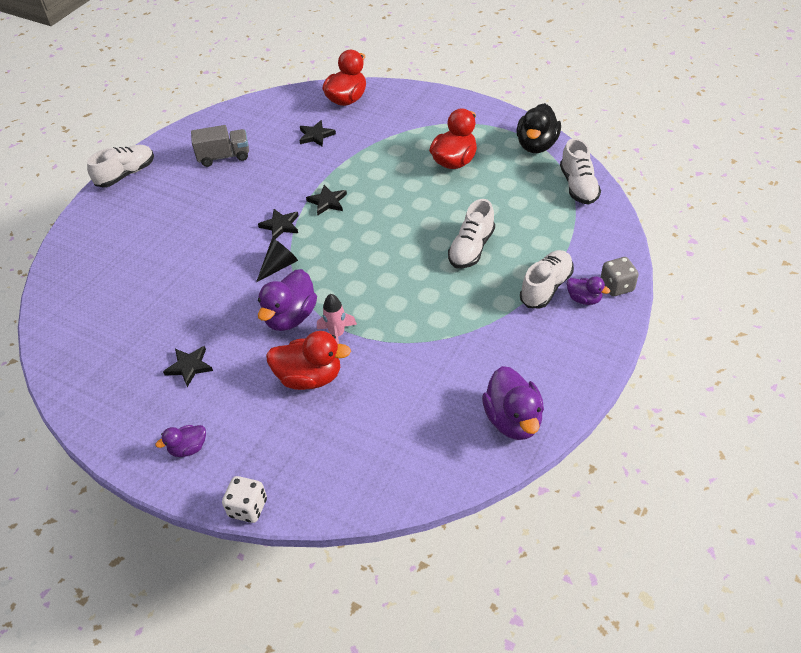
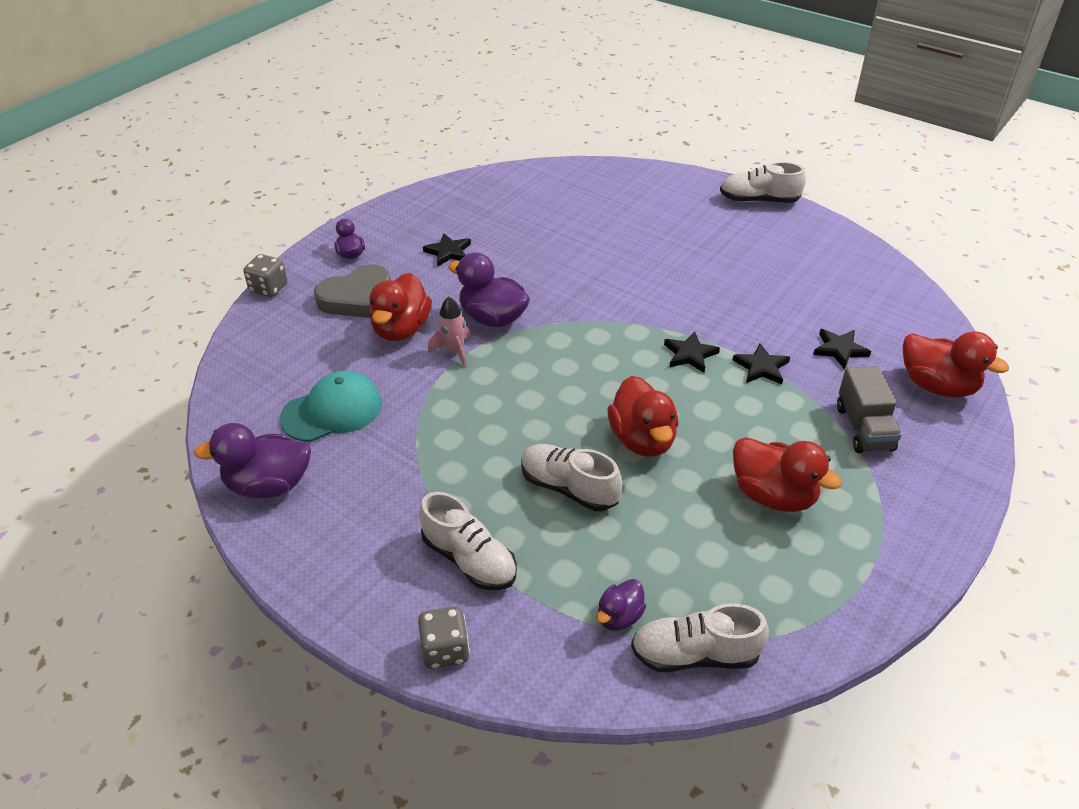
camera: 95 degrees right, 5 degrees down
white shoe [87,145,154,187] -> white shoe turned 135 degrees clockwise [720,162,806,203]
grey truck [191,125,249,167] -> grey truck moved to [837,366,902,453]
white dice [222,476,267,523] -> grey dice [243,254,287,297]
black cone [256,238,298,282] -> none
black star [258,209,299,239] -> black star moved to [732,343,790,384]
black duck [516,103,561,153] -> none
purple duck [567,276,610,305] -> purple duck moved to [597,579,646,631]
none -> turquoise cap [280,370,382,442]
none -> grey heart [314,264,391,318]
none -> red duck [607,376,678,457]

